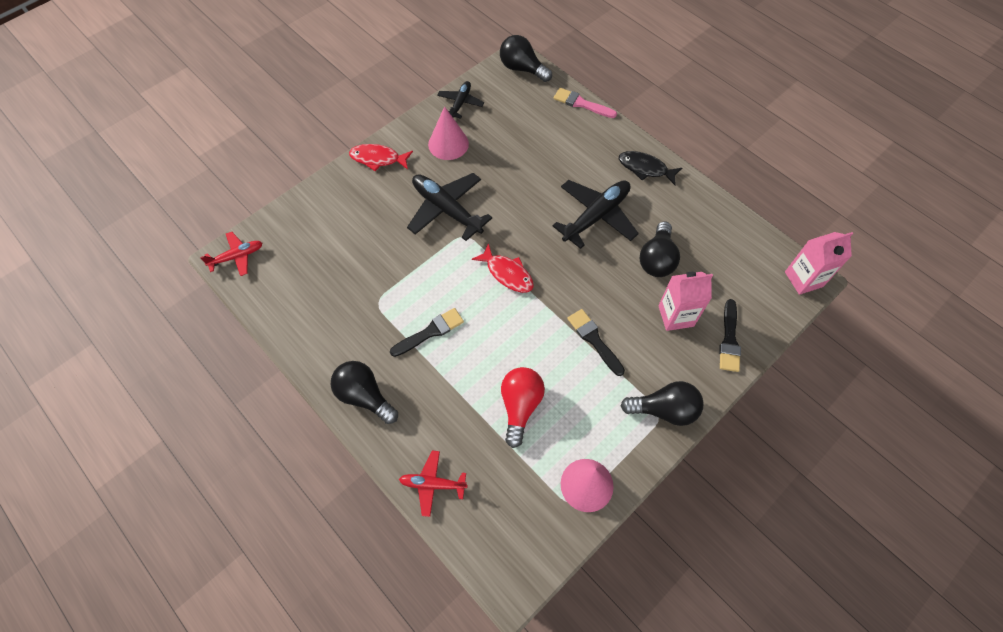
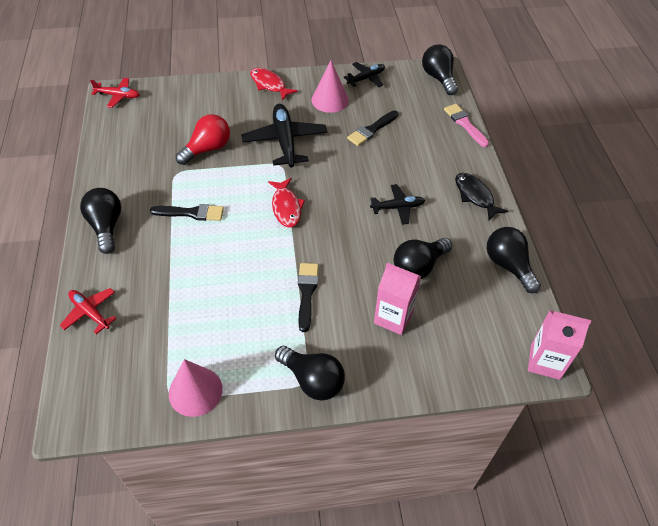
camera: 35 degrees right, 10 degrees down
red light bulb [501,367,545,448] -> red light bulb moved to [176,114,230,165]
black plane [552,180,639,249] -> black plane [370,184,425,225], size x0.57
black brush [719,299,741,372] -> black brush moved to [347,110,398,146]
none -> black light bulb [487,227,541,293]

